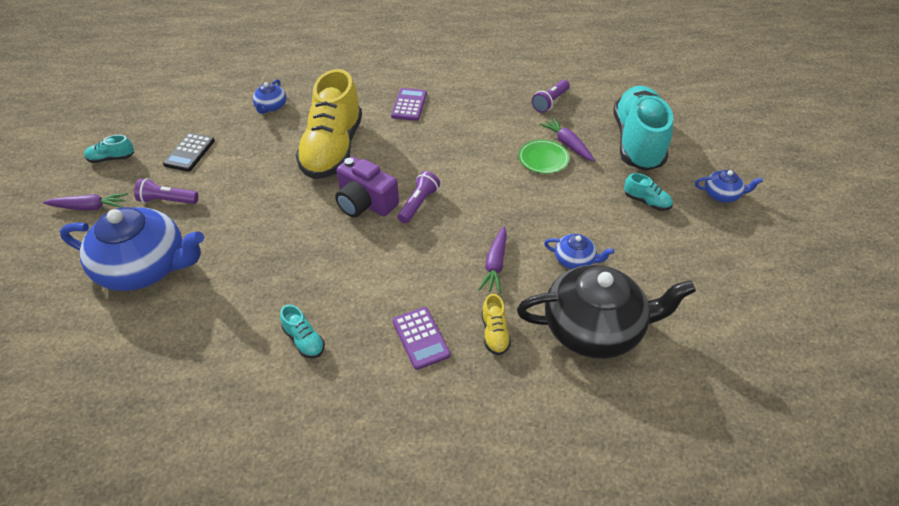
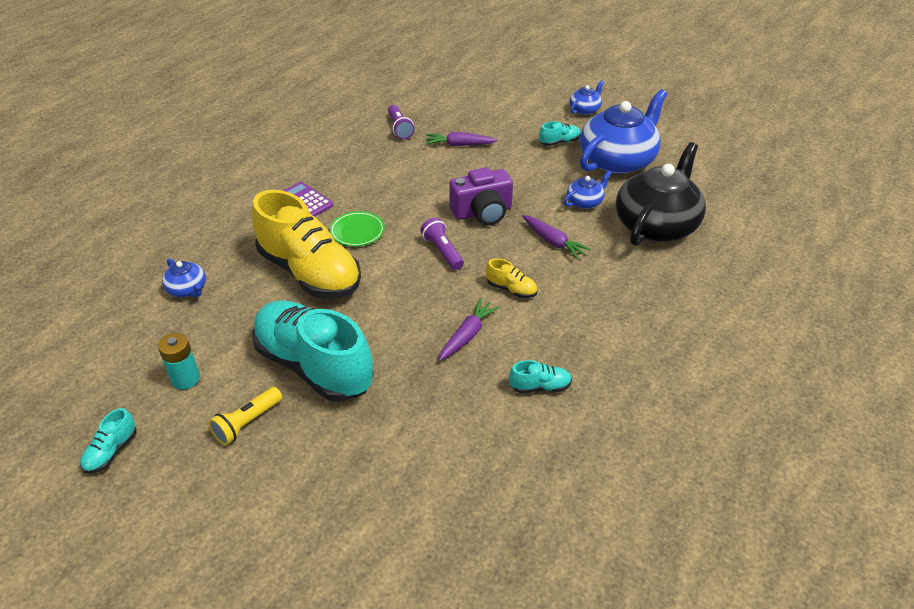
camera: 55 degrees left, 5 degrees down
purple carrot [43,193,128,211] -> purple carrot moved to [439,299,500,361]
blue teapot [60,207,204,291] -> blue teapot moved to [580,89,667,174]
purple flashlight [134,178,199,204] -> yellow flashlight [209,387,282,445]
black calculator [163,133,215,172] -> turquoise battery [158,333,200,390]
purple camera [335,156,399,218] -> purple camera moved to [449,167,513,225]
purple calculator [393,307,451,370] -> none
yellow shoe [482,294,511,355] -> yellow shoe moved to [486,258,538,298]
green plate [518,140,569,174] -> green plate moved to [330,211,385,247]
turquoise shoe [614,86,673,171] -> turquoise shoe moved to [252,300,374,402]

